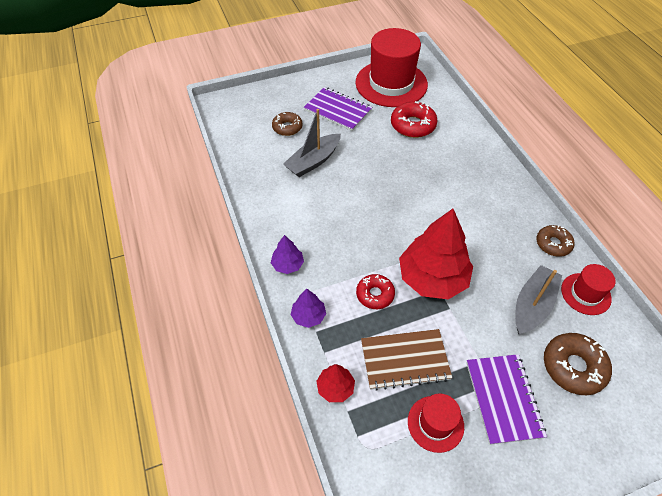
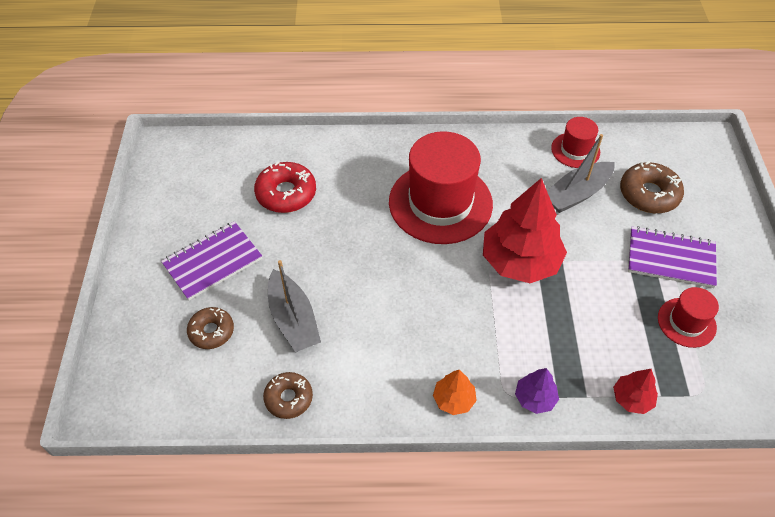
camera: 70 degrees left, 0 degrees up
purple tree [271,235,304,274] -> orange tree [433,370,477,415]
red hat [355,28,428,107] -> red hat moved to [389,131,493,244]
red donut [356,274,395,309] -> none
brown notebook [361,329,452,391] -> none
grey boat [515,265,562,334] -> grey boat turned 90 degrees counterclockwise [547,134,615,213]
brown donut [536,225,575,257] -> brown donut moved to [263,372,313,419]

